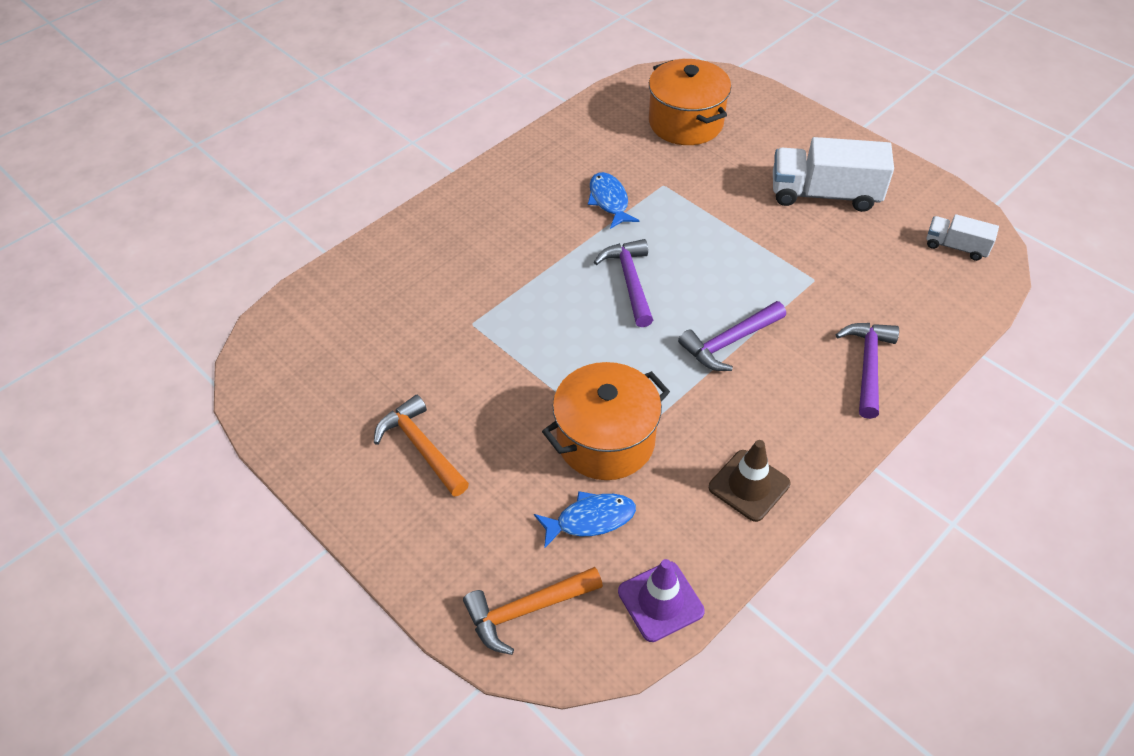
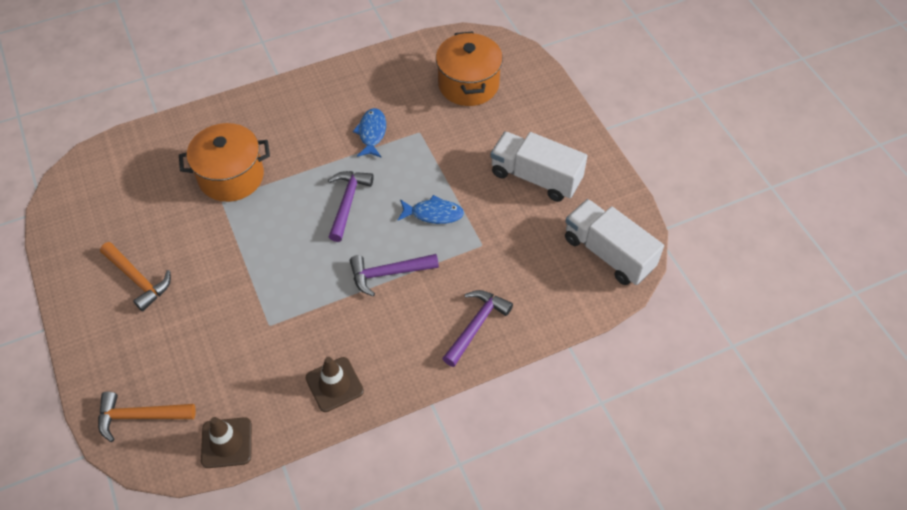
camera: 20 degrees right, 5 degrees up
orange hammer [374,395,469,497] -> orange hammer turned 150 degrees clockwise [100,242,171,311]
blue fish [534,491,636,549] -> blue fish moved to [398,195,464,224]
orange pot [542,362,670,480] -> orange pot moved to [179,123,270,202]
purple traffic cone [618,559,705,642] -> brown traffic cone [201,417,252,468]
white truck [927,214,999,261] -> white truck [565,199,664,285], size x1.86

